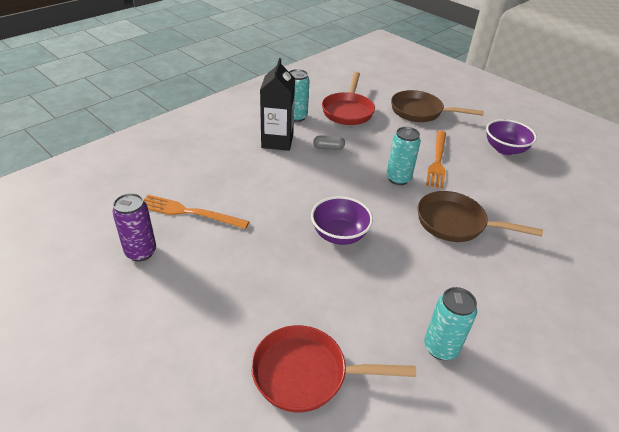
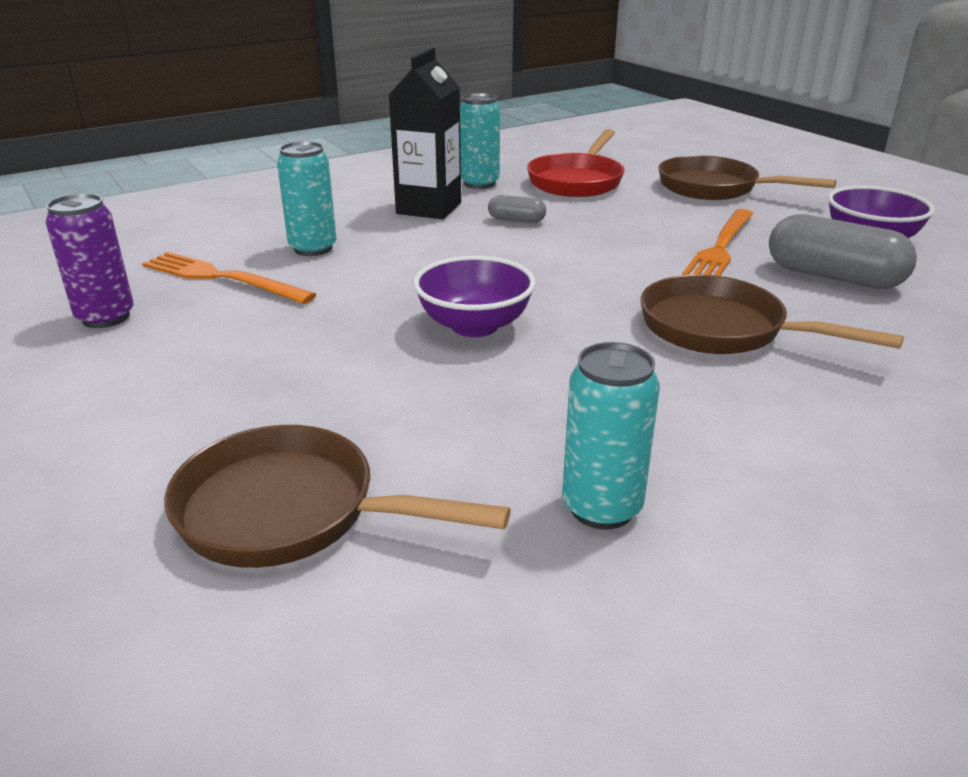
camera: 15 degrees right, 10 degrees down
red pan [251,325,416,412] -> brown pan [164,425,511,568]
turquoise can [386,127,421,185] -> turquoise can moved to [277,141,337,256]
none -> grey capsule [769,214,917,289]

